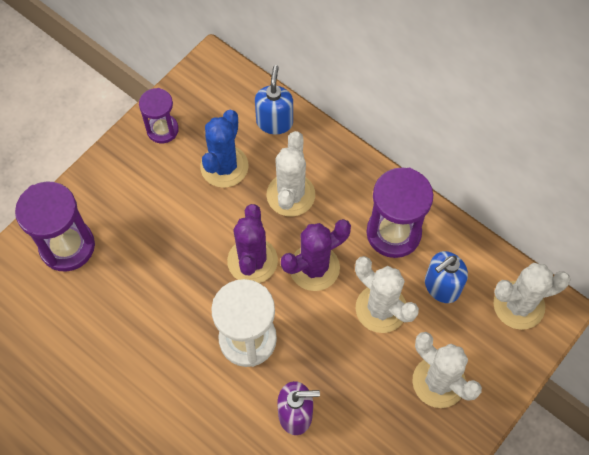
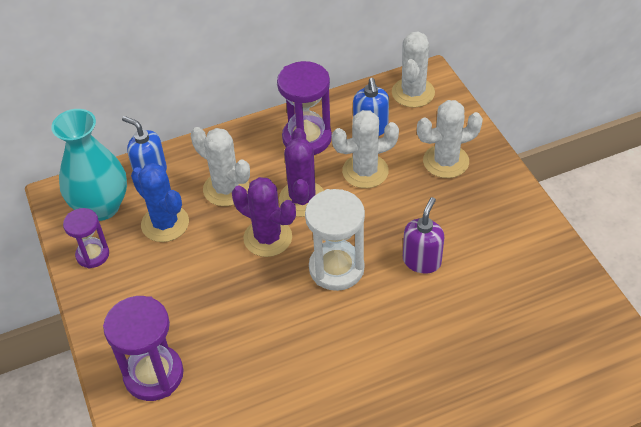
camera: 60 degrees left, 15 degrees down
none -> turquoise vase [51,109,127,221]

